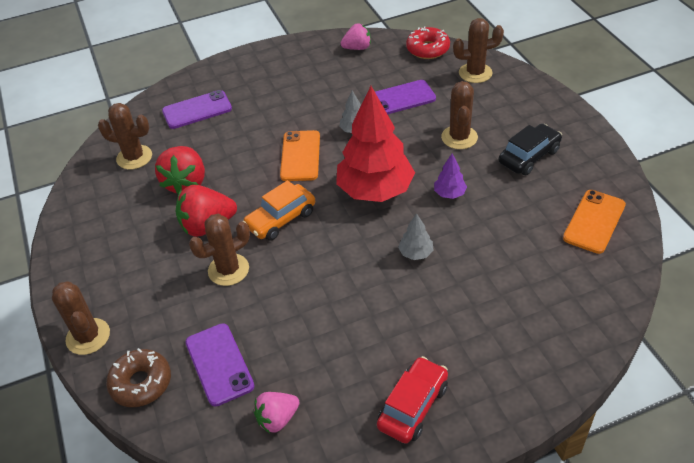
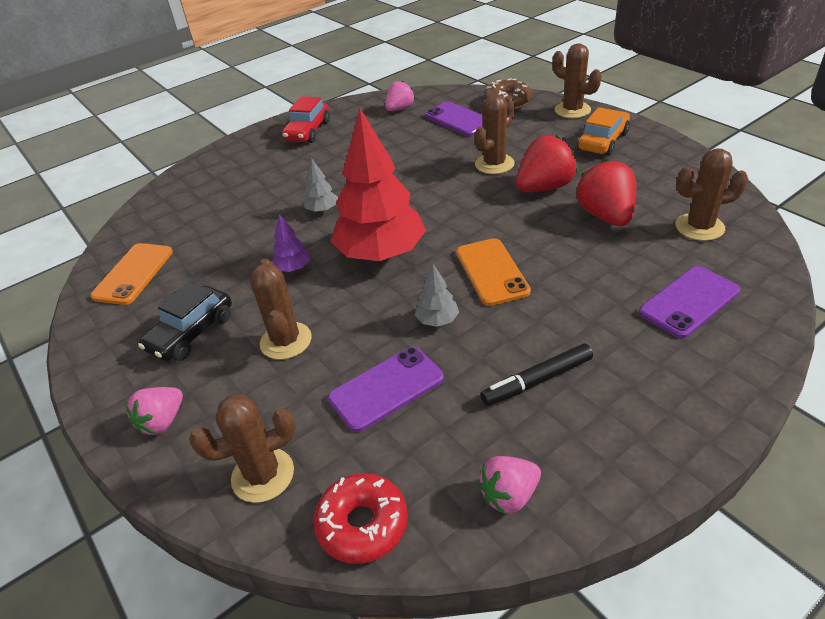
camera: 165 degrees right, 5 degrees down
orange car [243,180,315,241] -> orange car moved to [577,107,630,156]
none -> pink strawberry [125,387,183,435]
none -> black marker [480,343,593,406]

